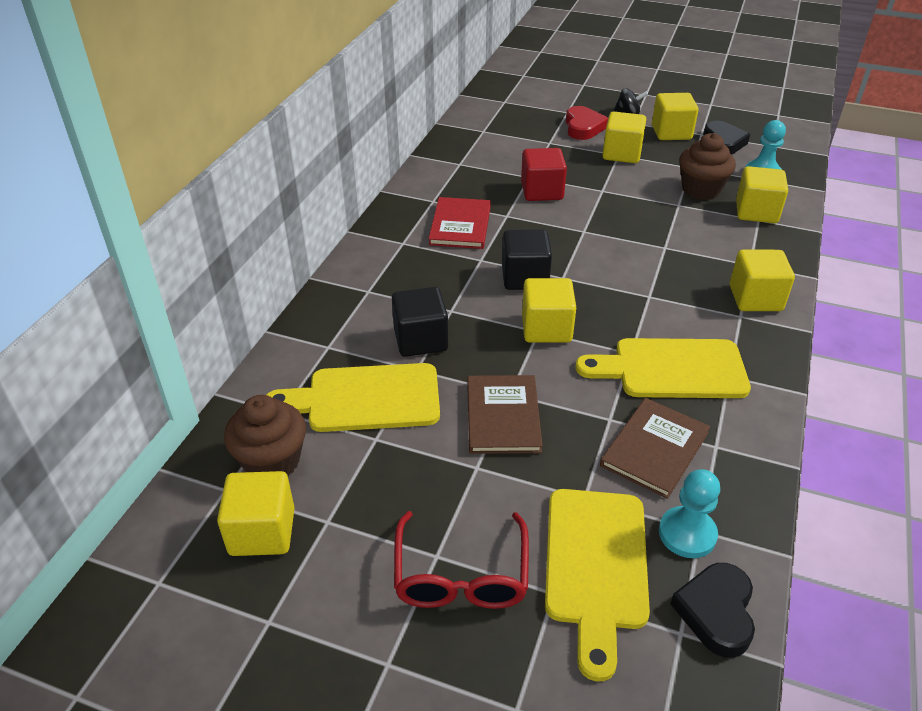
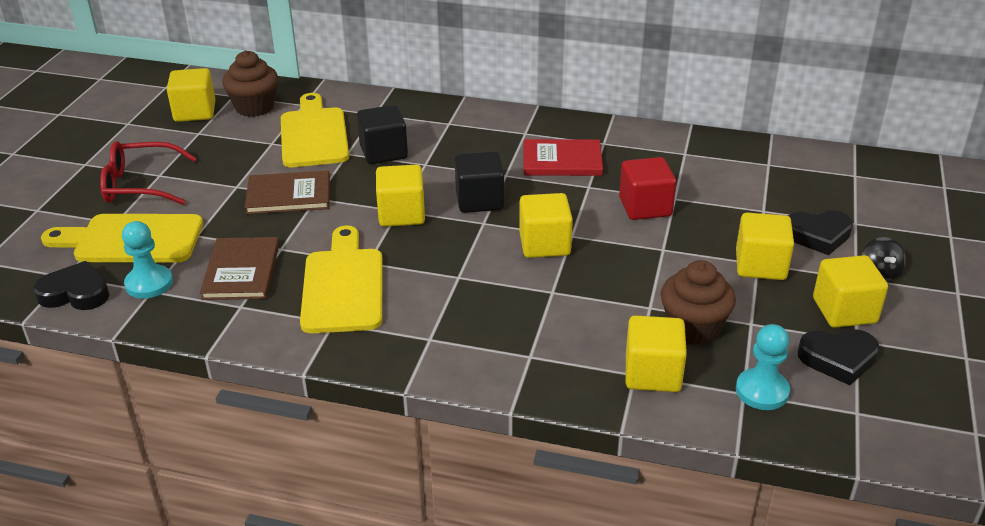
camera: 85 degrees right, 5 degrees down
red heart [566,106,608,140] -> black heart [788,210,853,255]
brown book [600,398,710,499] -> brown book turned 60 degrees clockwise [200,237,279,300]
yellow cube [730,250,795,311] -> yellow cube moved to [519,193,573,258]

